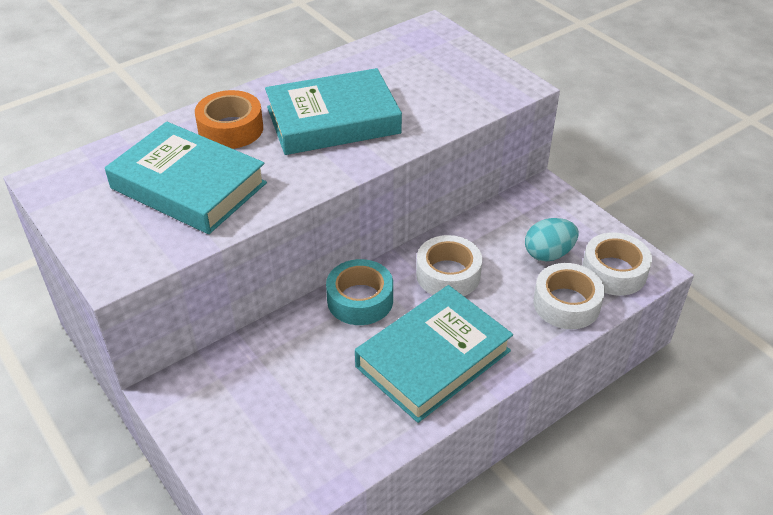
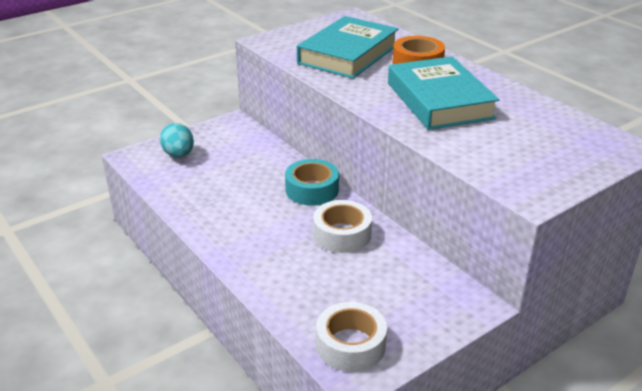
camera: 90 degrees right, 10 degrees down
turquoise book [355,285,513,423] -> none
turquoise egg [525,218,578,262] -> turquoise egg moved to [160,123,194,158]
white tape [533,263,605,329] -> none

